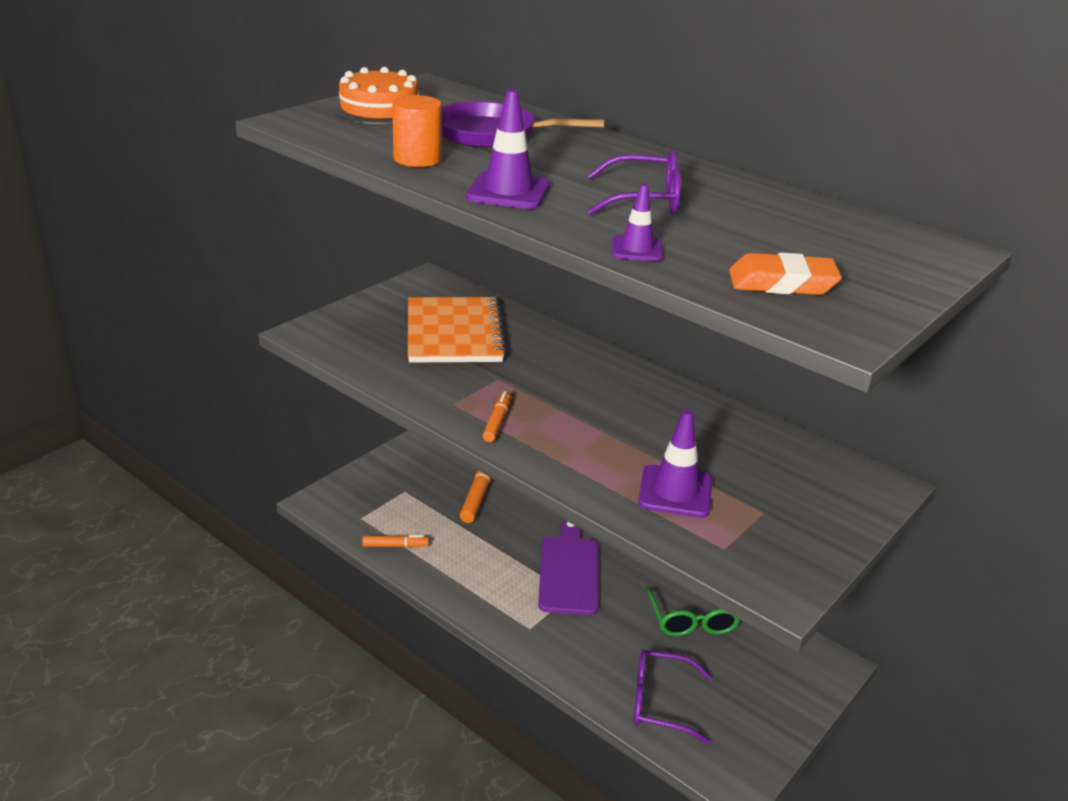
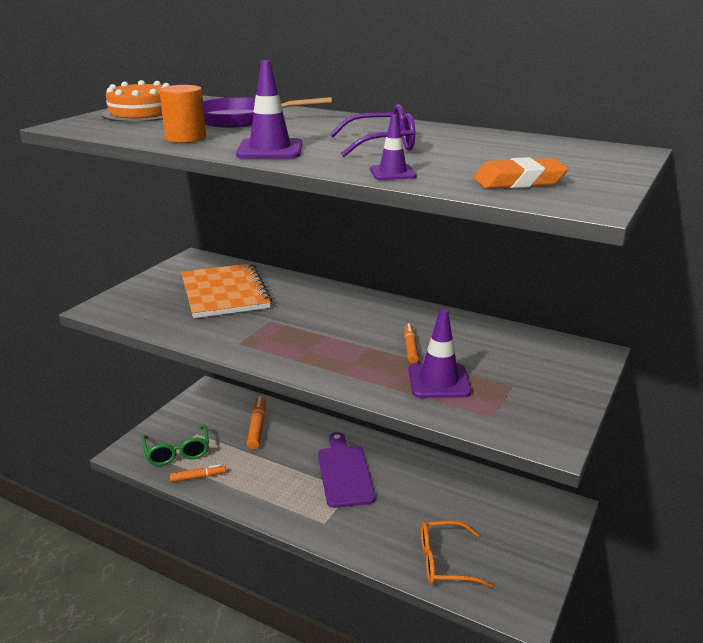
camera: 10 degrees left, 5 degrees down
orange marker [483,391,511,442] -> orange marker moved to [404,323,419,364]
purple glasses [633,650,711,744] -> orange glasses [421,520,494,588]
green glasses [646,587,740,636] -> green glasses moved to [142,425,209,466]

